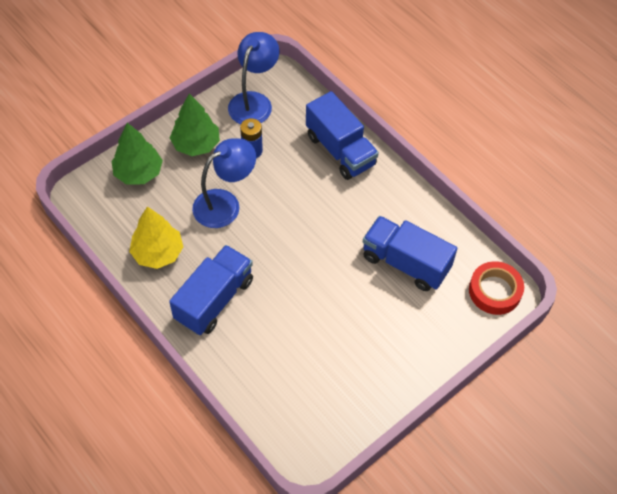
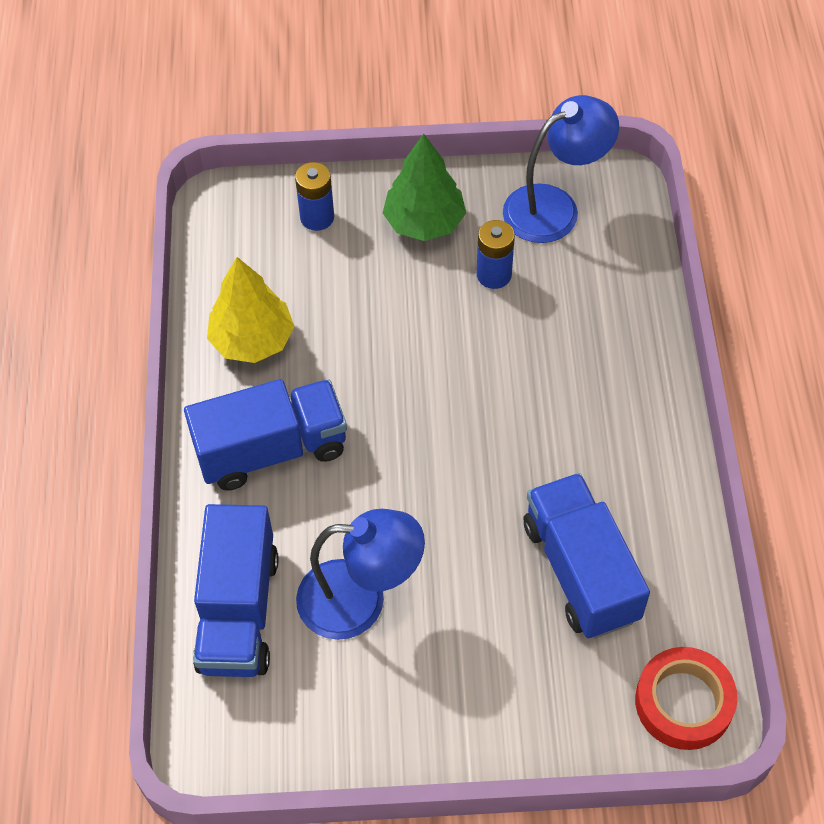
camera: 40 degrees right, 0 degrees up
green tree [112,123,163,185] -> blue battery [295,162,334,231]
blue lamp [192,138,256,228] -> blue lamp moved to [296,509,425,640]
blue truck [306,91,379,180] -> blue truck moved to [193,504,279,677]

